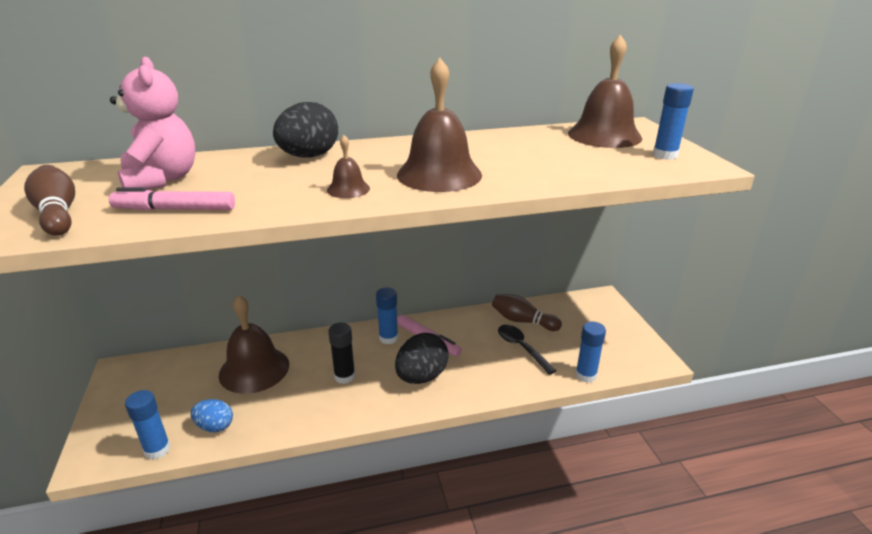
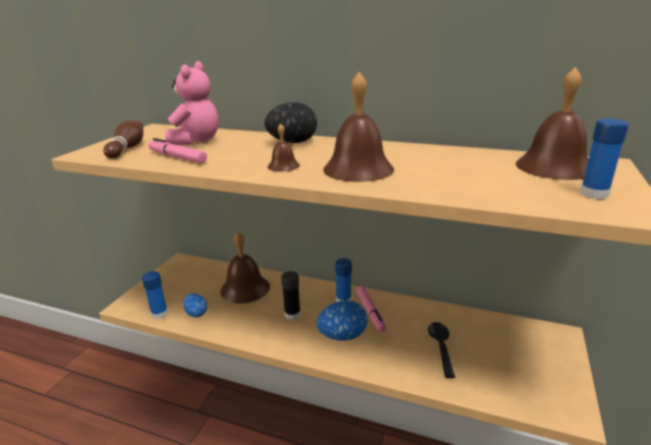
camera: 35 degrees right, 5 degrees down
black egg [395,333,449,384] -> blue egg [317,300,368,341]
brown bowling pin [492,294,562,331] -> none
blue glue stick [575,322,606,383] -> none

